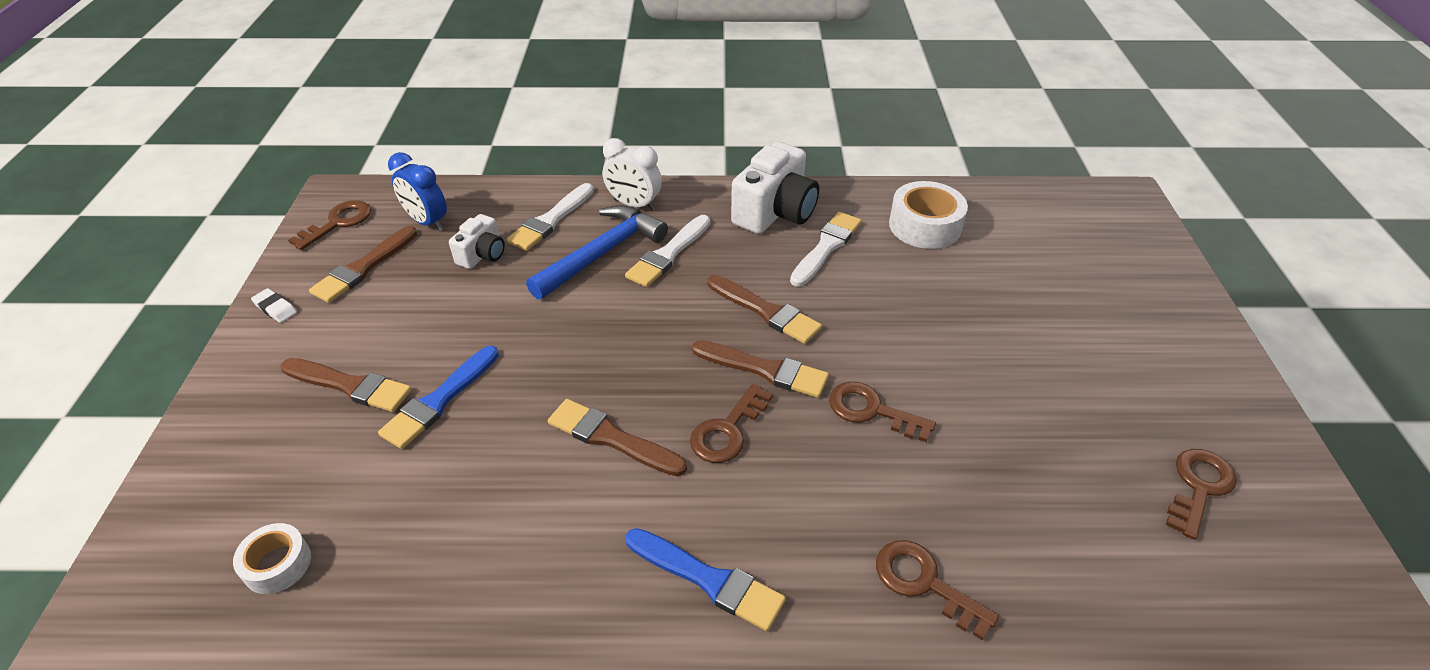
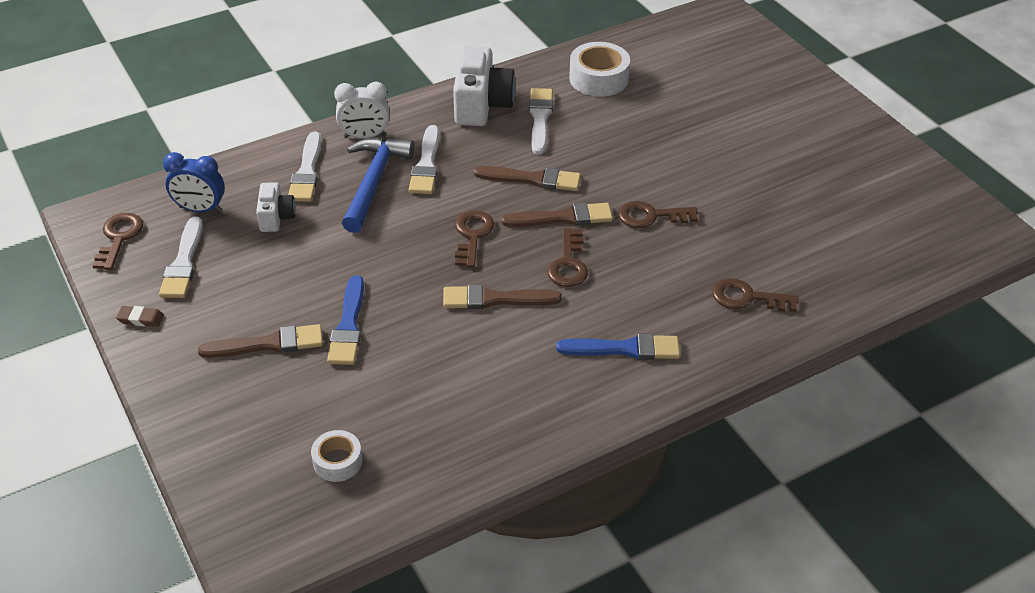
camera: 30 degrees left, 0 degrees up
white eraser [251,288,297,323] -> brown eraser [116,306,164,327]
brown brush [309,226,417,303] -> white brush [159,217,203,298]
brown key [1166,449,1237,540] -> brown key moved to [455,210,494,267]

